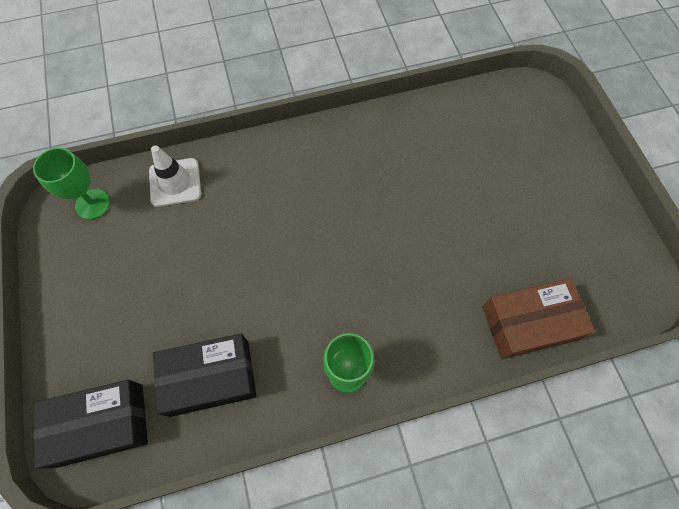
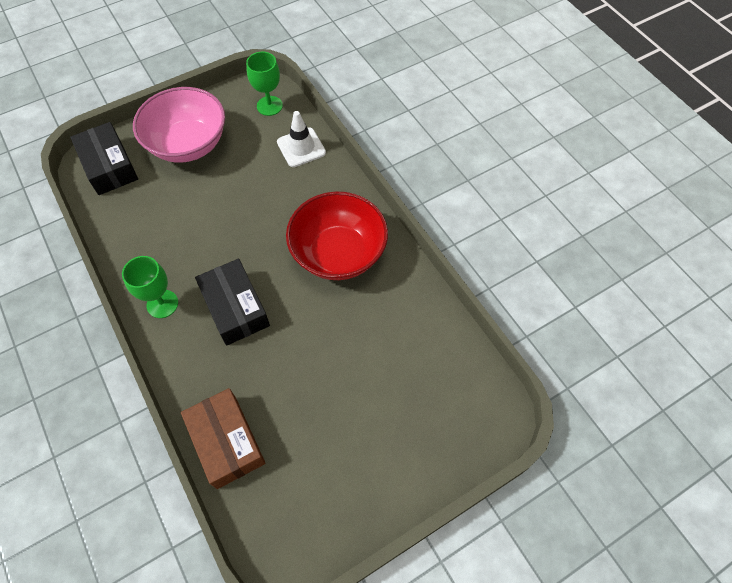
camera: 75 degrees right, 5 degrees down
black box [153,334,256,417] -> black box moved to [195,259,270,346]
none -> pink bowl [133,87,225,163]
none -> red bowl [286,191,388,280]

